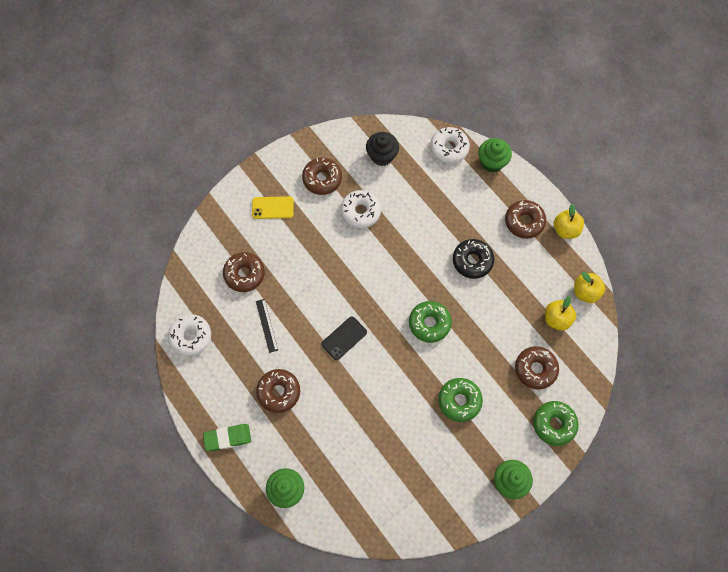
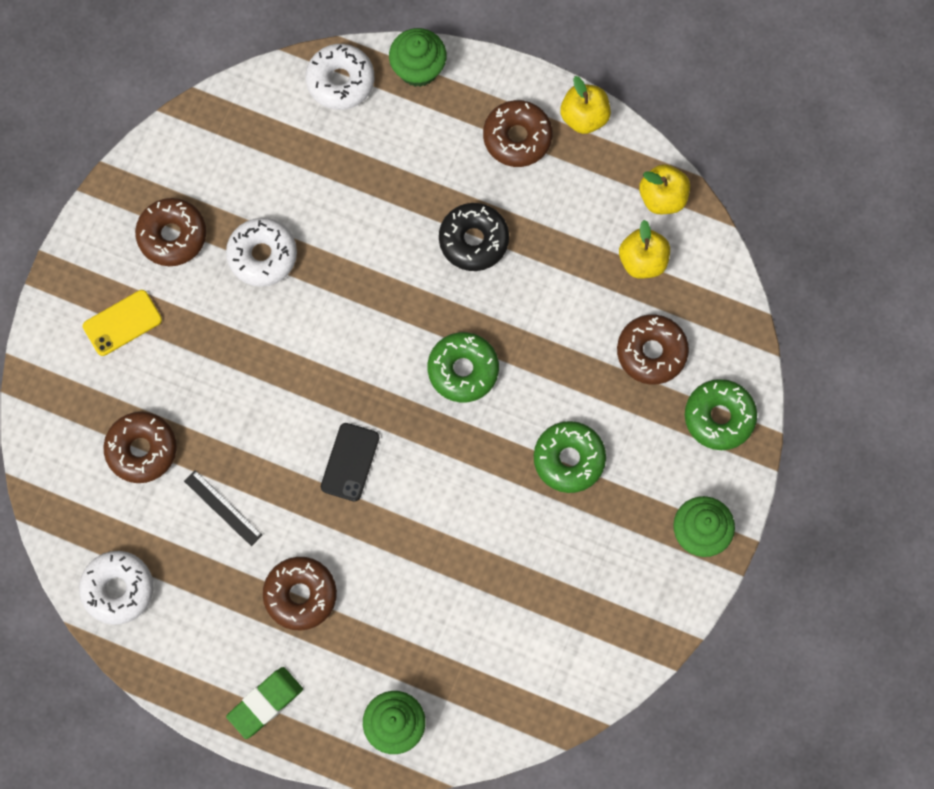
camera: 30 degrees left, 5 degrees up
black cupcake [366,132,399,166] -> none

